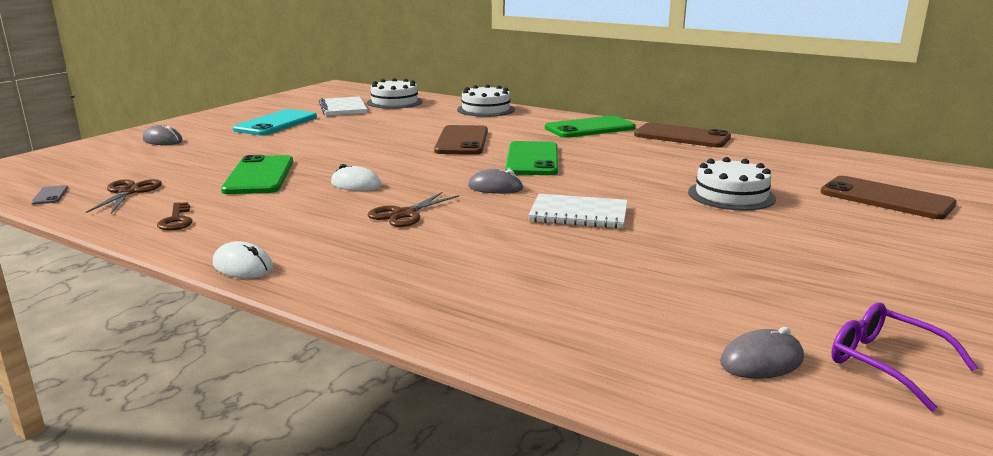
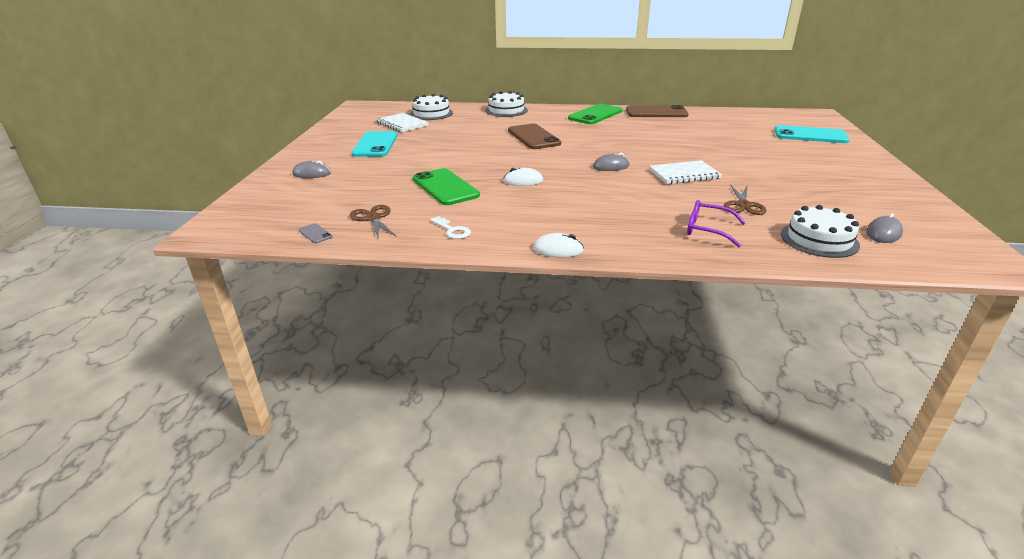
camera: 25 degrees left, 10 degrees up
brown key [157,202,193,231] -> white key [430,216,471,239]
brown scissors [367,192,460,227] -> brown scissors moved to [724,184,767,215]
green phone [505,141,558,175] -> none
white cake [688,157,776,211] -> white cake moved to [781,205,860,258]
brown phone [821,176,957,219] -> turquoise phone [774,125,850,143]
purple glasses [831,302,978,412] -> purple glasses moved to [687,200,746,247]

